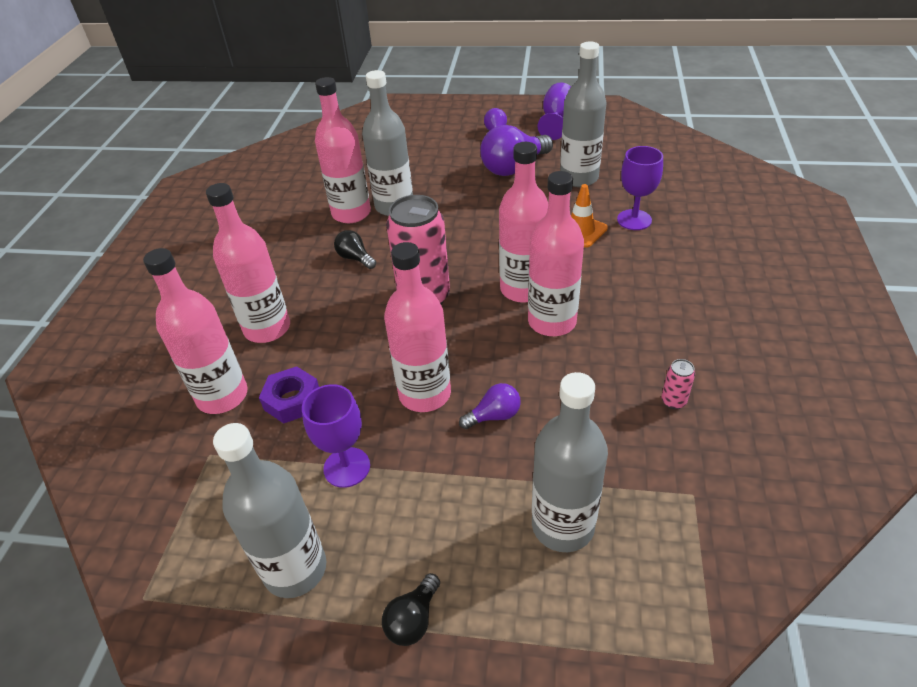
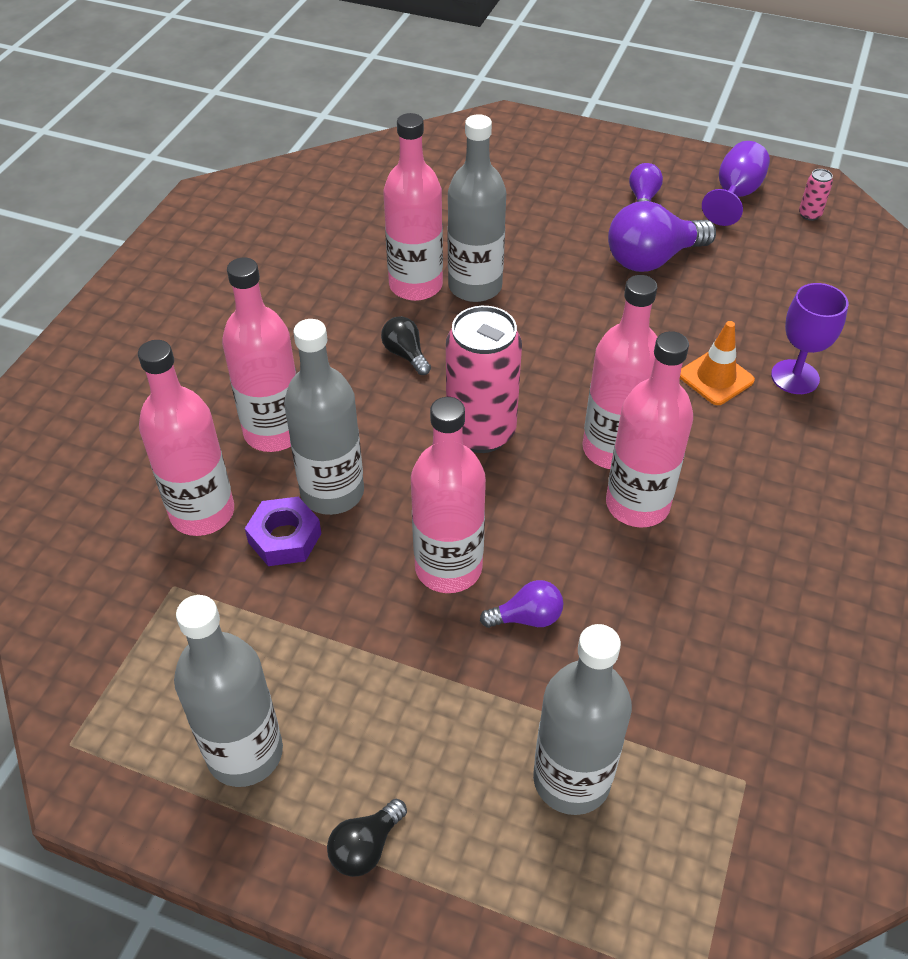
camera: 10 degrees right, 5 degrees up
purple goblet [302,384,370,488] -> none
grey bottle [560,42,606,187] -> grey bottle moved to [284,319,364,515]
pink can [661,359,695,409] -> pink can moved to [799,169,833,221]

